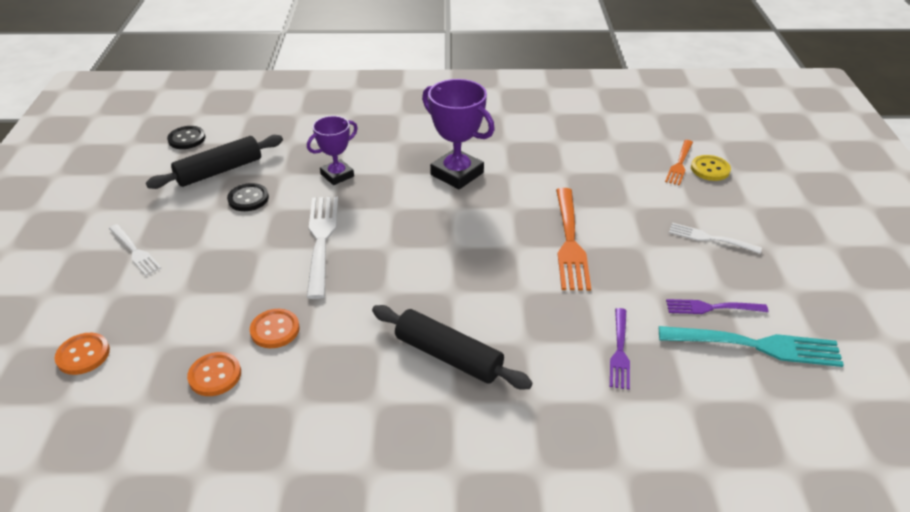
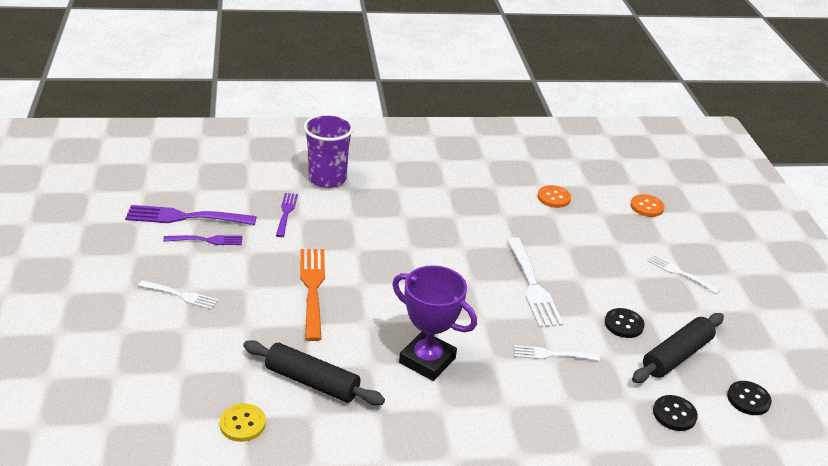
camera: 170 degrees right, 5 degrees down
orange button [250,309,300,348] -> none
purple trophy [307,116,358,185] -> white fork [514,345,600,361]
black rolling pin [372,305,533,389] -> black rolling pin moved to [243,340,385,406]
turquoise fork [659,326,844,367] -> purple fork [125,205,257,225]
orange fork [665,140,693,186] -> none
yellow button [691,155,731,181] -> yellow button moved to [219,403,266,442]
none -> purple cup [304,114,354,188]
none -> black button [653,395,698,431]

